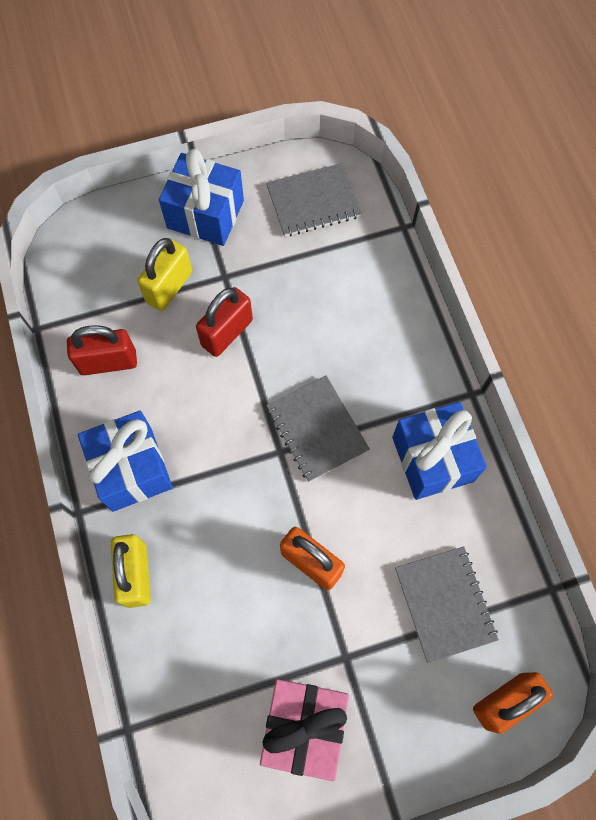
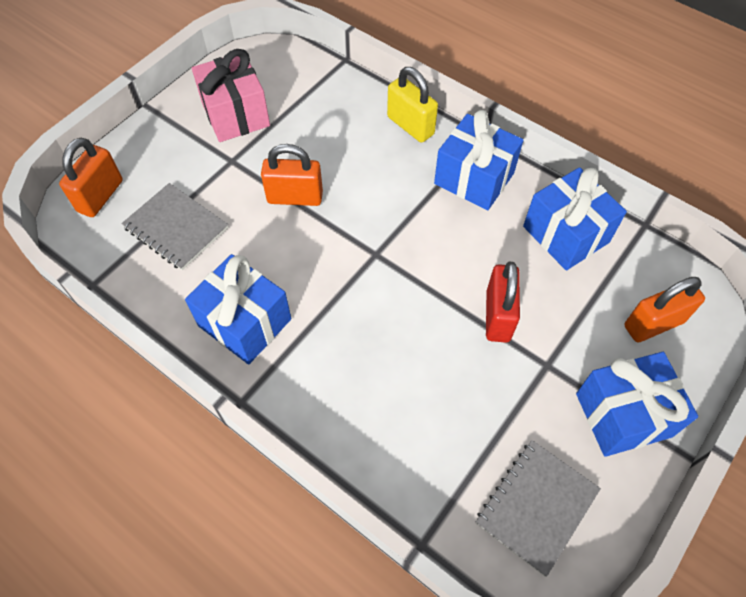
camera: 145 degrees right, 10 degrees down
red padlock [67,325,137,375] -> blue gift [523,167,627,271]
yellow padlock [137,238,192,311] -> none
grey notebook [266,375,370,482] -> none
none -> orange padlock [625,277,705,342]

